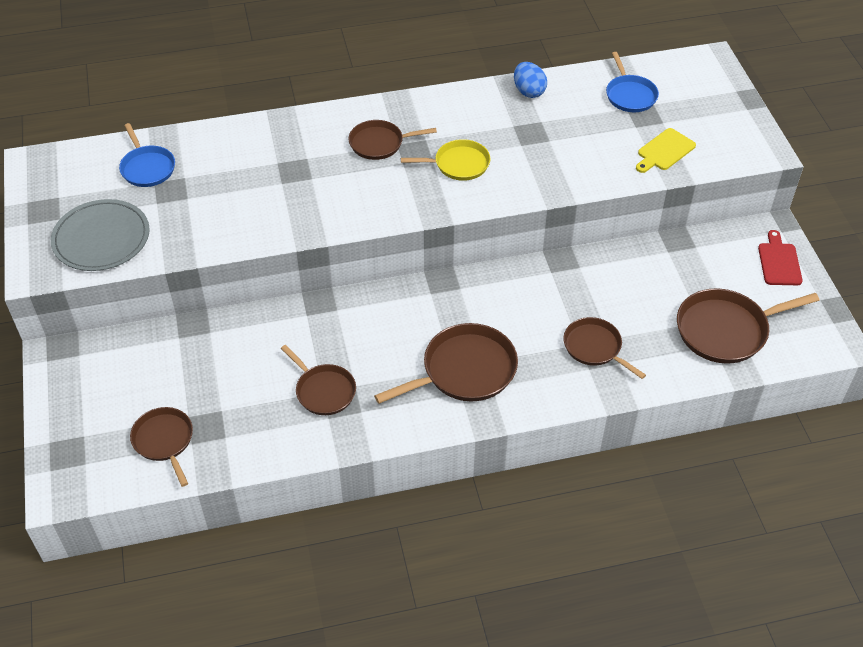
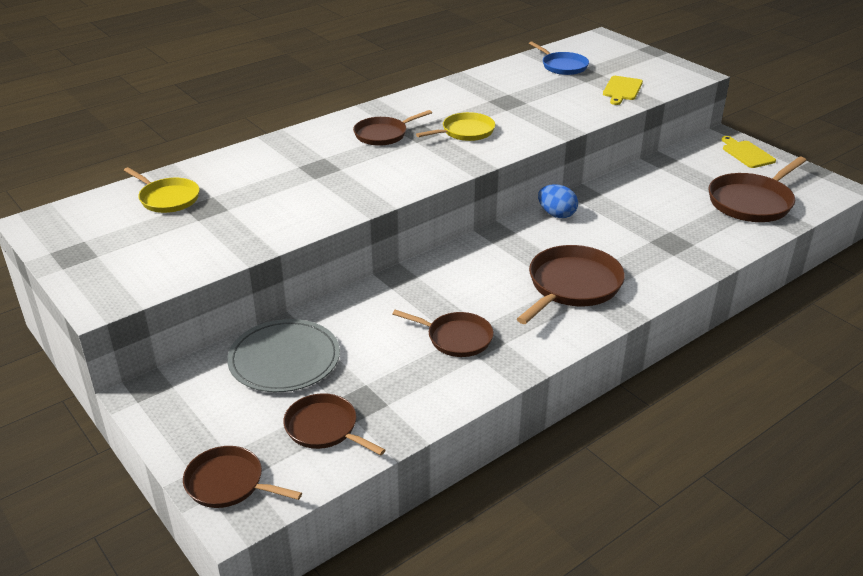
camera: 25 degrees left, 15 degrees down
grey plate [51,199,150,271] -> grey plate moved to [227,319,340,392]
blue pan [119,123,175,187] -> yellow pan [124,167,200,213]
blue egg [514,62,547,98] -> blue egg moved to [538,184,578,218]
brown pan [563,317,646,379] -> brown pan moved to [183,446,302,508]
red cutting board [758,230,803,285] -> yellow cutting board [721,136,776,168]

